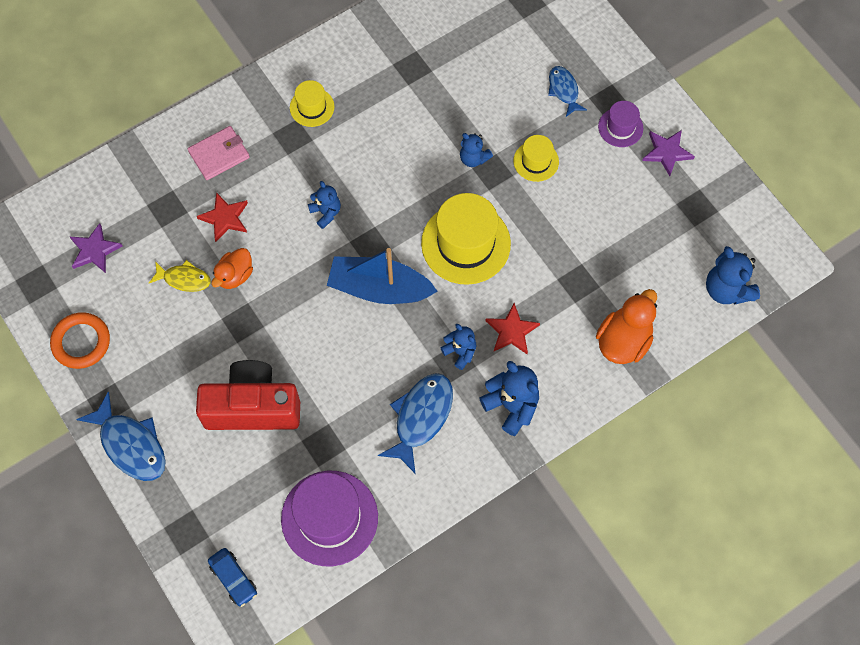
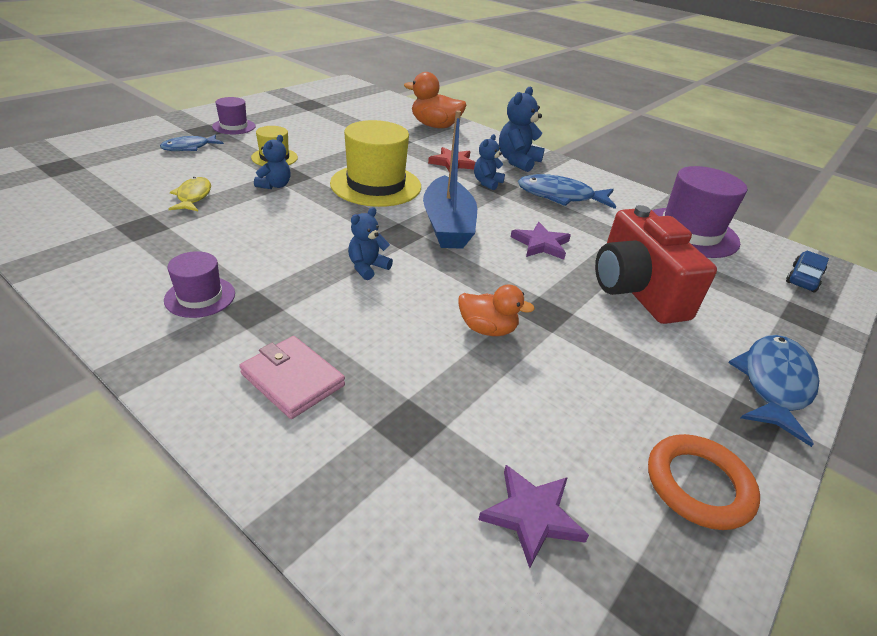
camera: 110 degrees left, 30 degrees down
yellow fish [149,260,210,292] -> yellow fish moved to [169,177,211,211]
red star [197,192,248,242] -> none
yellow hat [290,80,335,127] -> purple hat [164,251,235,318]
purple star [642,130,695,176] -> purple star moved to [511,222,571,260]
blue teddy bear [706,246,760,305] -> none

